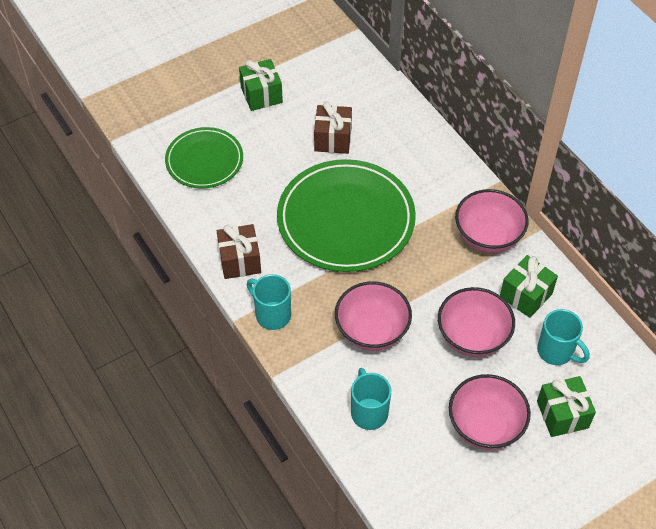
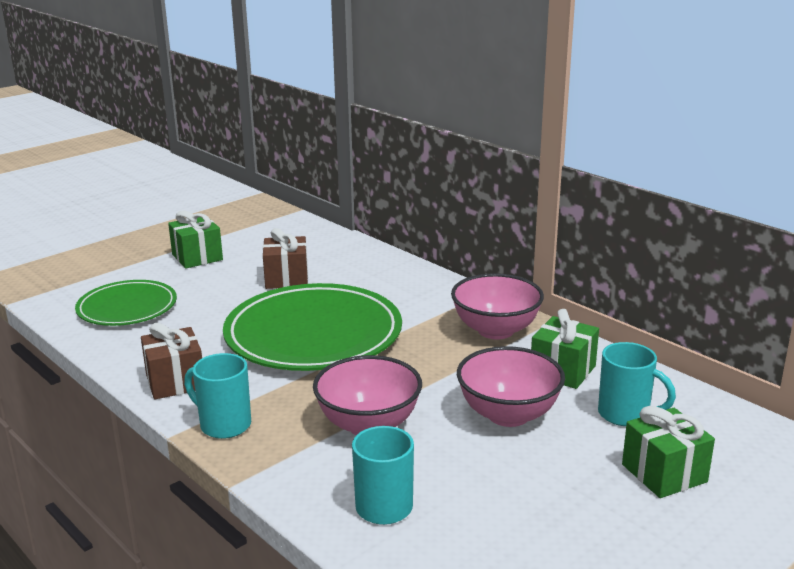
camera: 10 degrees left, 30 degrees down
pink bowl [449,374,531,450] -> none

